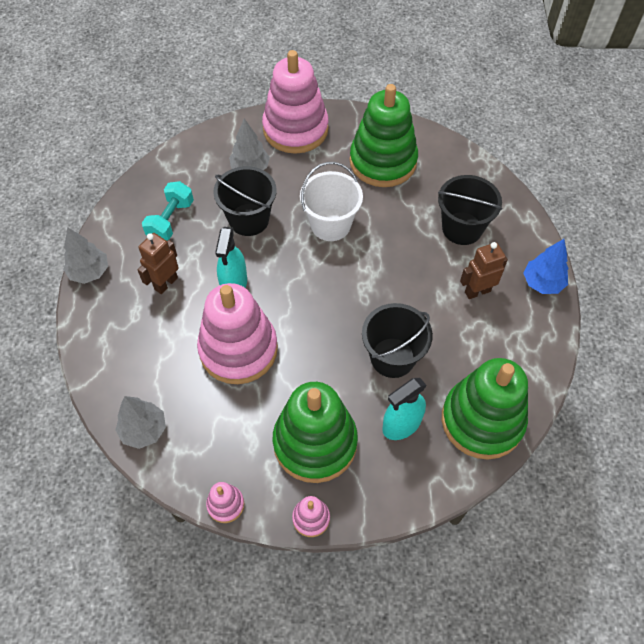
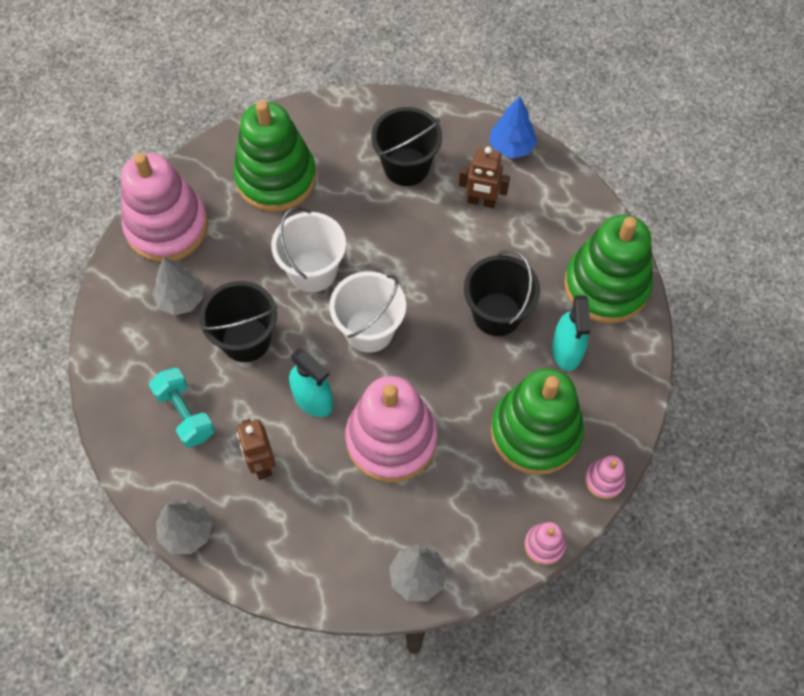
camera: 55 degrees left, 5 degrees up
brown robot [460,242,508,299] -> brown robot turned 90 degrees counterclockwise [459,147,510,208]
none -> white bucket [329,271,406,353]

